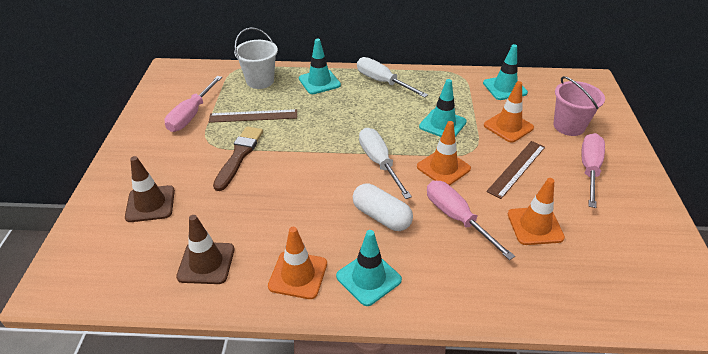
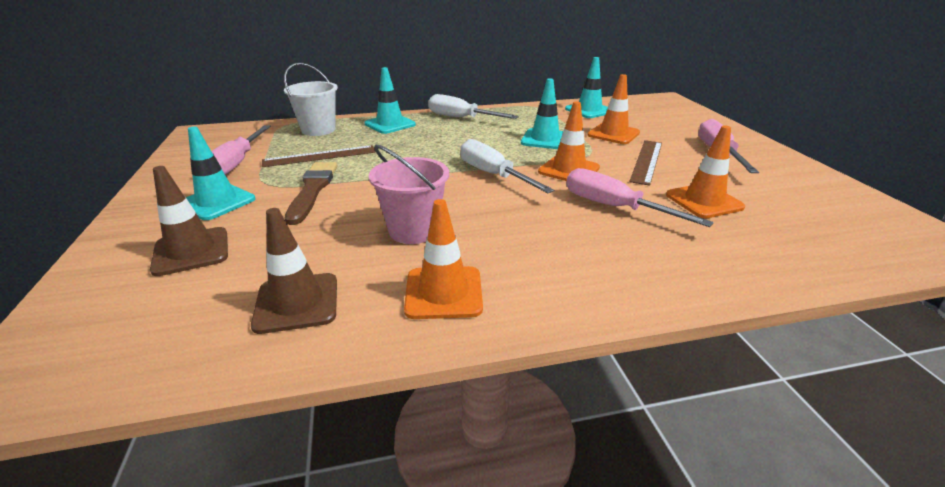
camera: 15 degrees left, 10 degrees down
turquoise traffic cone [336,230,402,306] -> turquoise traffic cone moved to [186,127,255,220]
white capsule [353,183,413,231] -> none
pink bucket [553,76,605,136] -> pink bucket moved to [369,145,449,244]

